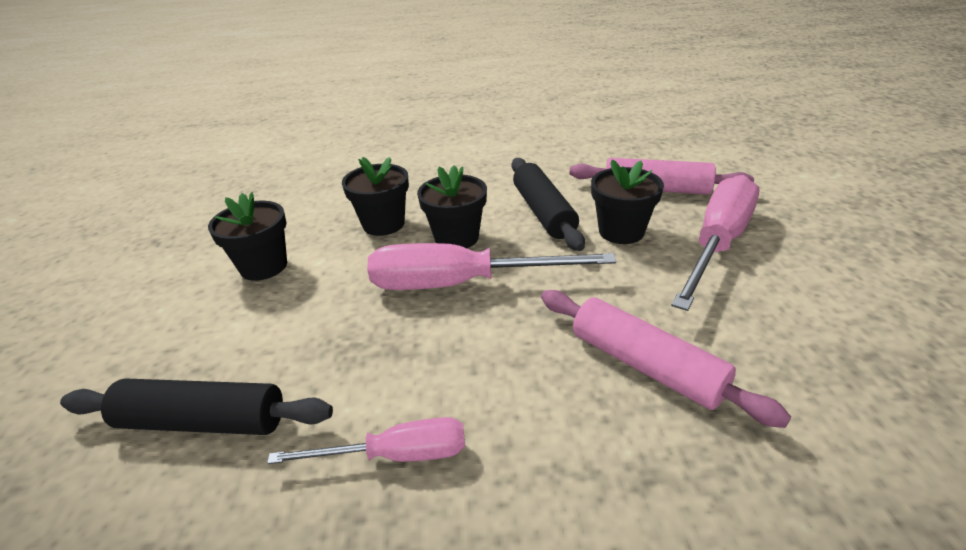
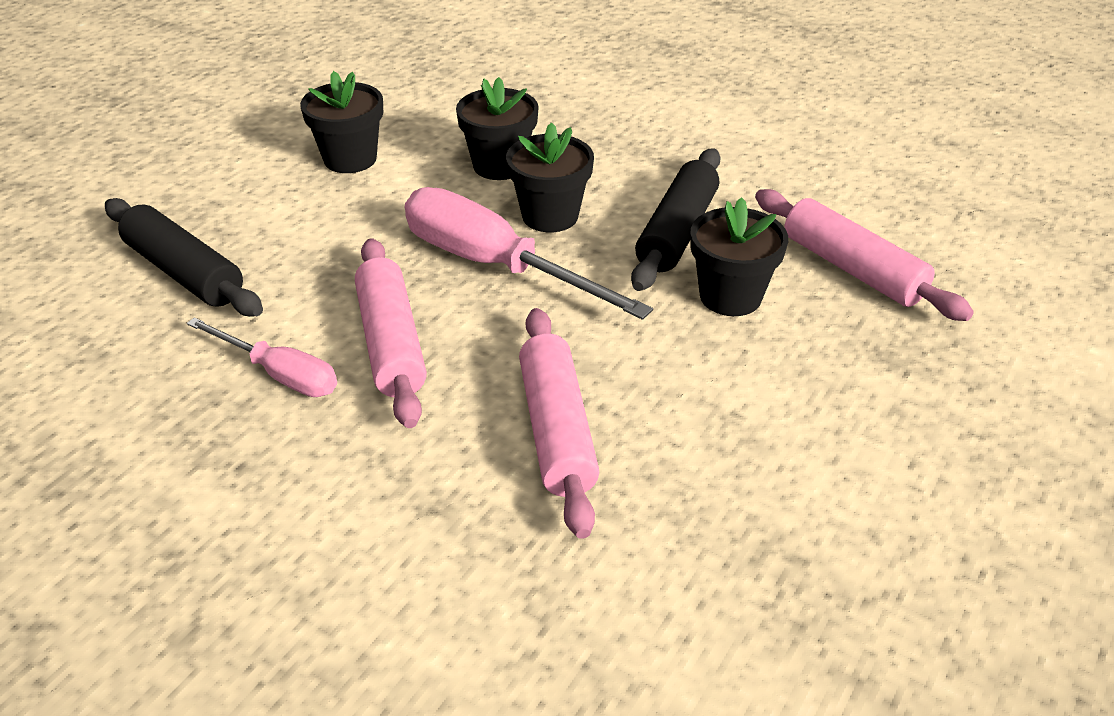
camera: 35 degrees right, 5 degrees up
pink screwdriver [671,175,759,311] -> none
none -> pink rolling pin [355,238,427,428]

